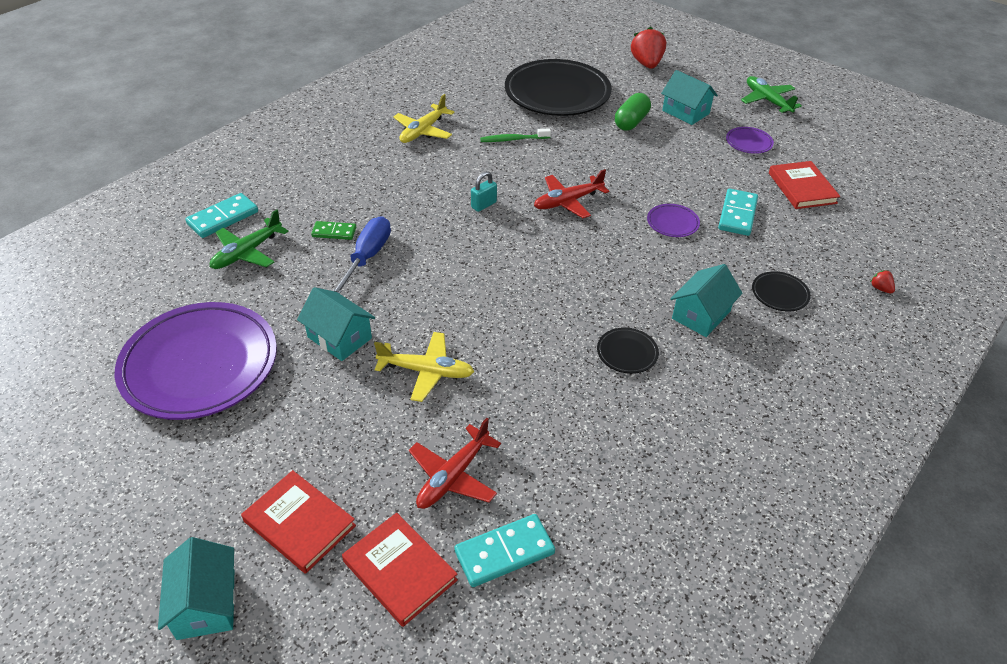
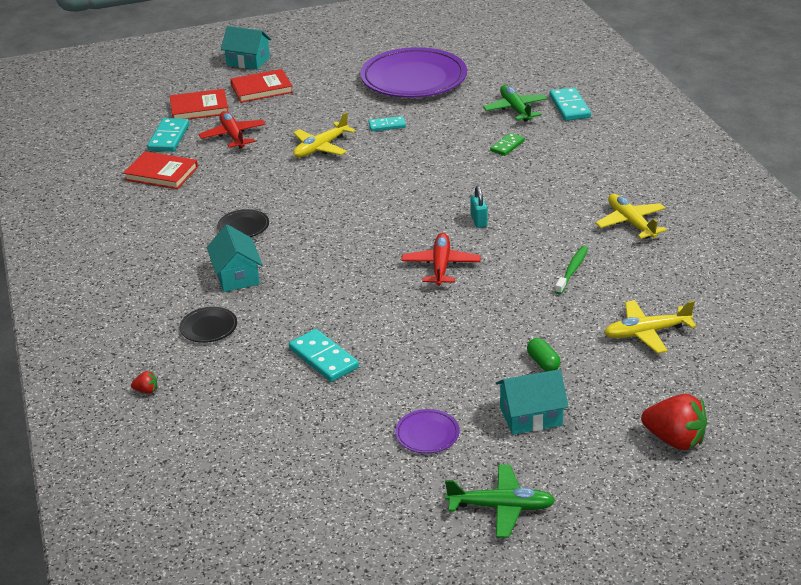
camera: 125 degrees right, 10 degrees down
turquoise house [297,287,375,361] -> turquoise domino [368,116,406,131]
blue screwdriver [333,217,391,294] -> none
black plate [505,59,612,116] -> yellow plane [604,300,696,353]
green capsule [615,93,651,131] -> green capsule [527,338,561,372], size x0.65
purple plate [647,204,700,237] -> none
red book [769,161,840,209] -> red book moved to [123,151,198,189]

